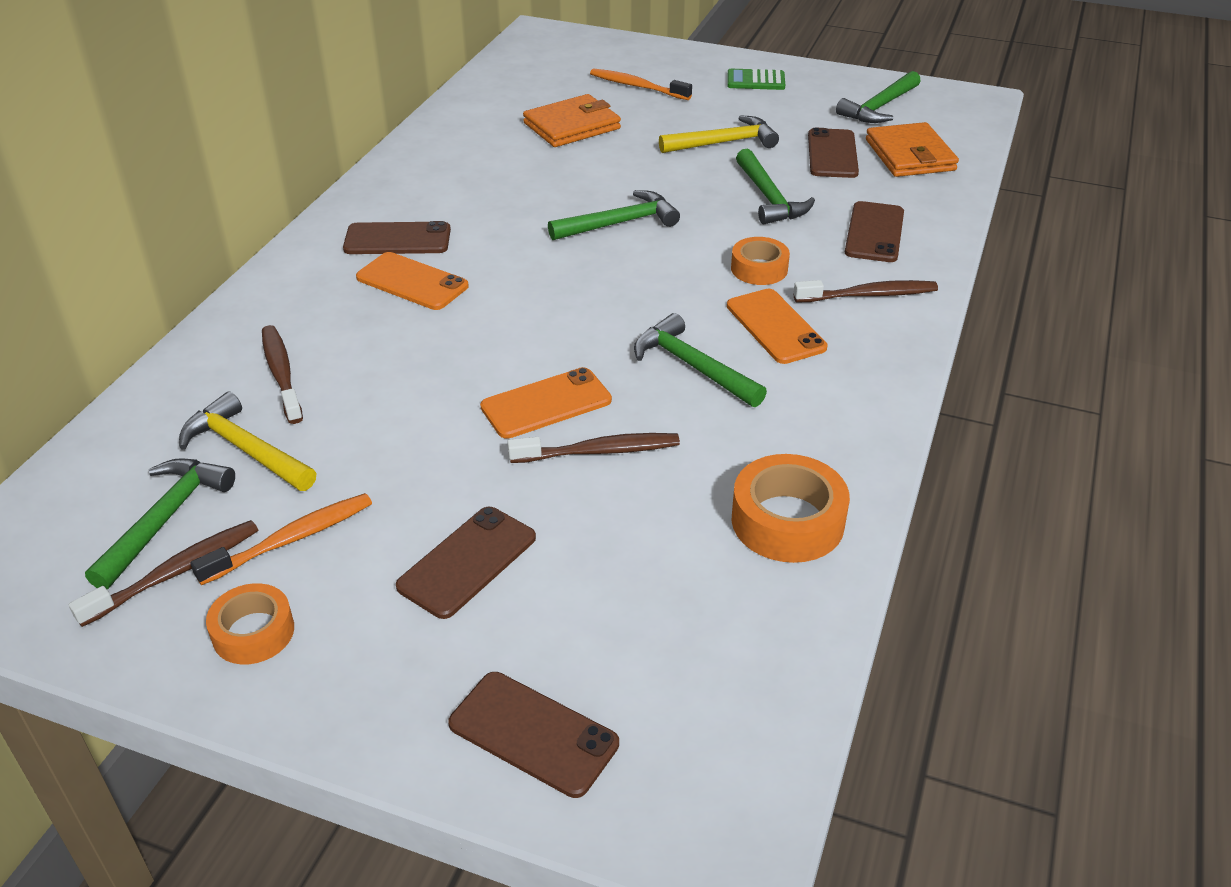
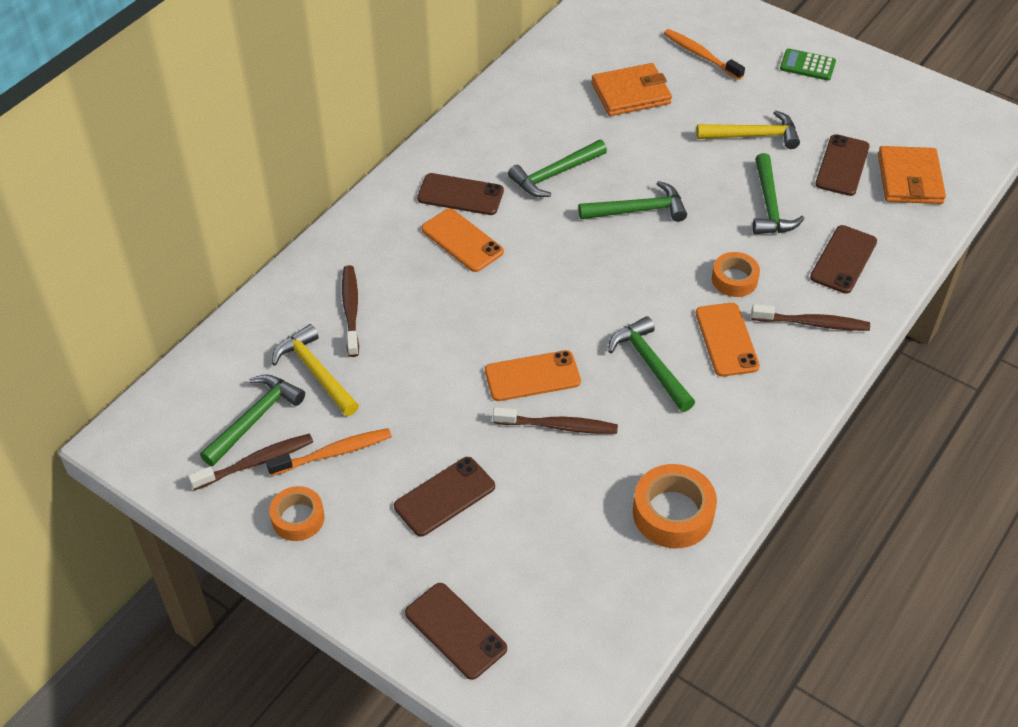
camera: 15 degrees right, 10 degrees up
green hammer [836,71,920,123] -> green hammer moved to [508,140,607,197]

